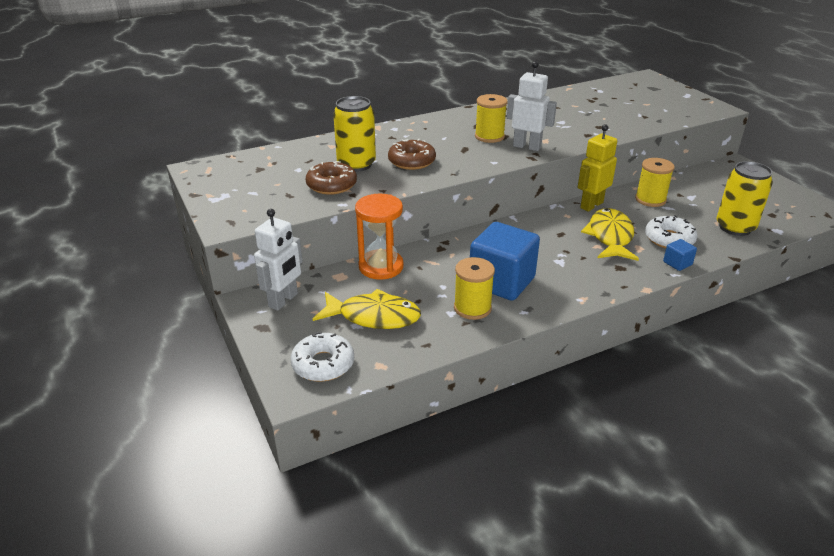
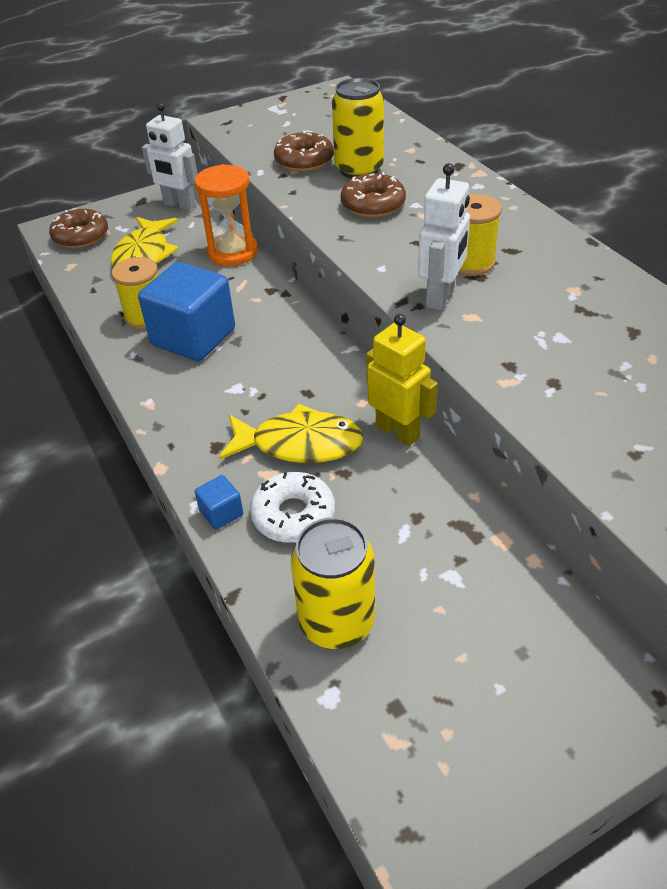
camera: 90 degrees right, 10 degrees up
white donut [291,332,354,382] -> brown donut [49,208,108,248]
yellow spool [635,158,675,207] -> none

